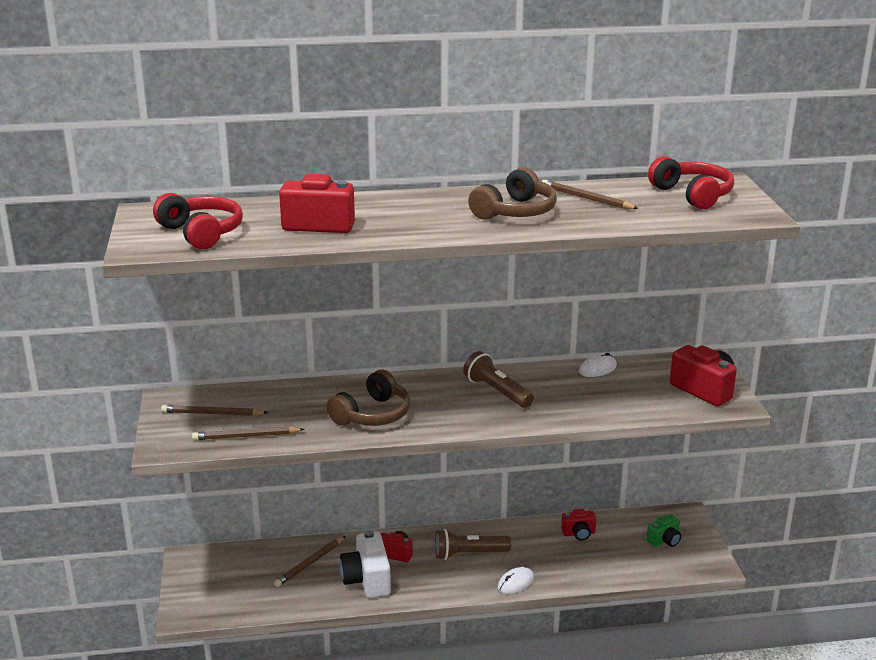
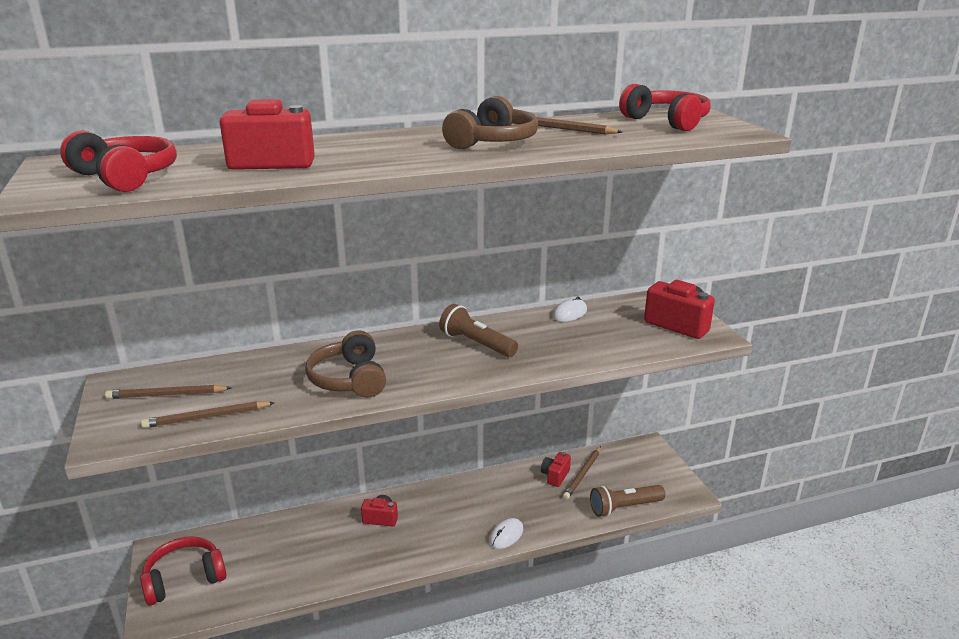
camera: 10 degrees left, 0 degrees up
brown pencil [274,536,346,587] -> brown pencil moved to [563,446,601,500]
brown headphones [327,370,410,426] -> brown headphones turned 135 degrees clockwise [305,330,386,398]
white camera [340,530,391,598] -> none
brown flashlight [435,529,511,560] -> brown flashlight moved to [590,485,665,517]
red camera [561,509,596,541] -> red camera turned 135 degrees clockwise [541,452,571,487]
green camera [646,514,681,547] -> none
none -> red headphones [140,536,226,605]

